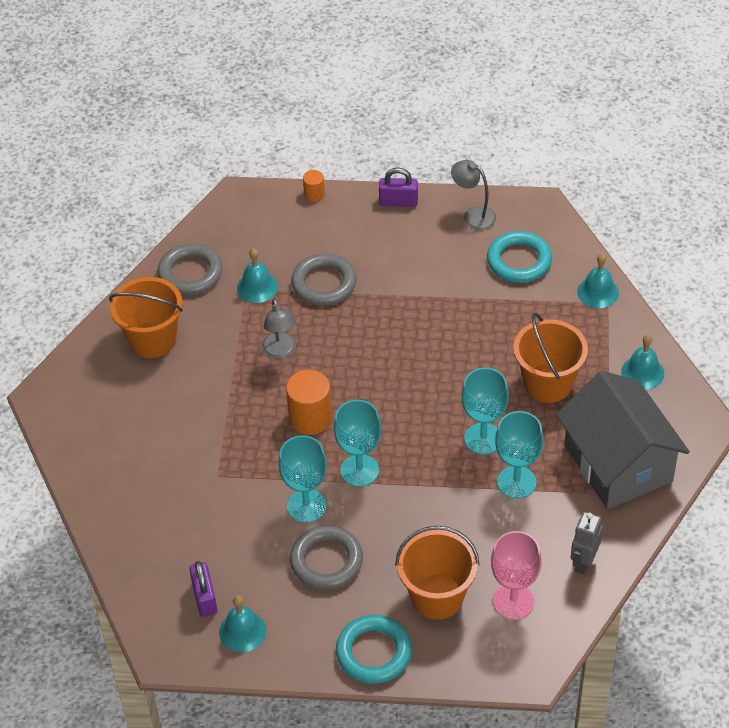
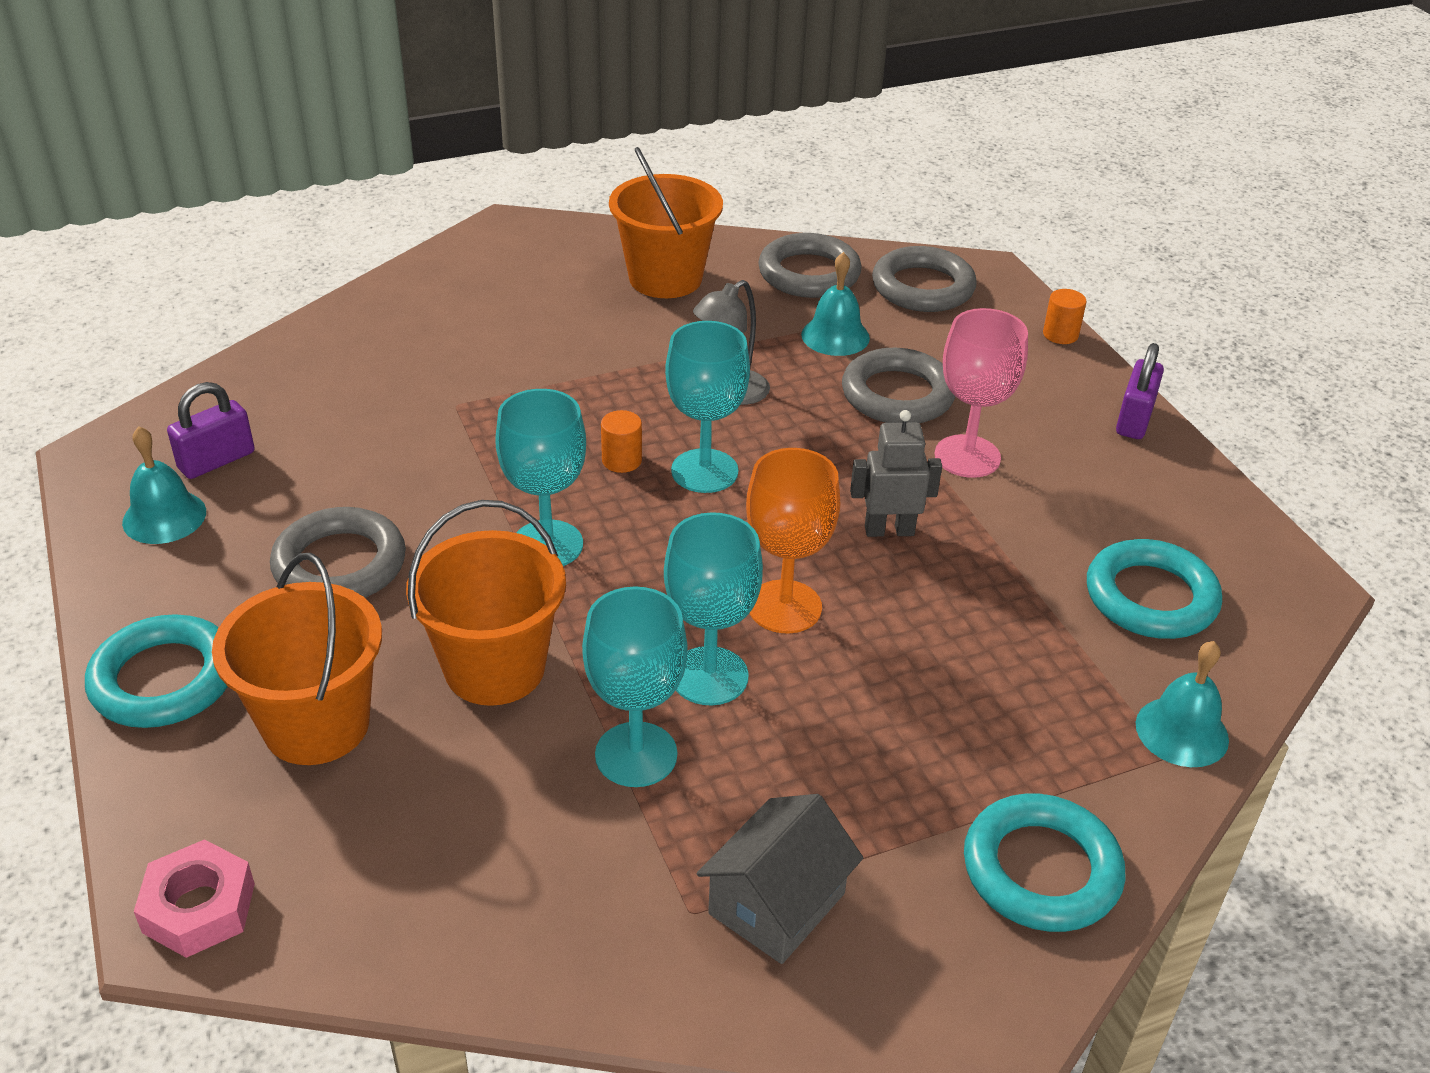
camera: 60 degrees right, 10 degrees down
turquoise goblet [278,435,327,523] -> turquoise goblet moved to [665,321,750,493]
orange cylinder [286,370,332,435] -> orange cylinder [601,410,642,473], size x0.53
purple padlock [379,168,418,207] -> purple padlock turned 45 degrees clockwise [1116,343,1164,439]
grey lamp [451,160,496,230] -> none
pink goblet [491,531,541,620] -> pink goblet moved to [935,308,1028,478]
orange bucket [513,313,588,403] -> orange bucket moved to [406,500,566,706]
grey house [556,371,690,509] -> grey house [697,794,863,964], size x0.53
grey robot [571,512,603,575] -> grey robot moved to [850,410,942,537]
turquoise bell [621,334,664,390] -> turquoise ring [964,793,1125,932]
none -> pink nut [134,839,255,958]
none -> orange goblet [746,448,840,633]
none -> grey ring [872,246,977,312]

